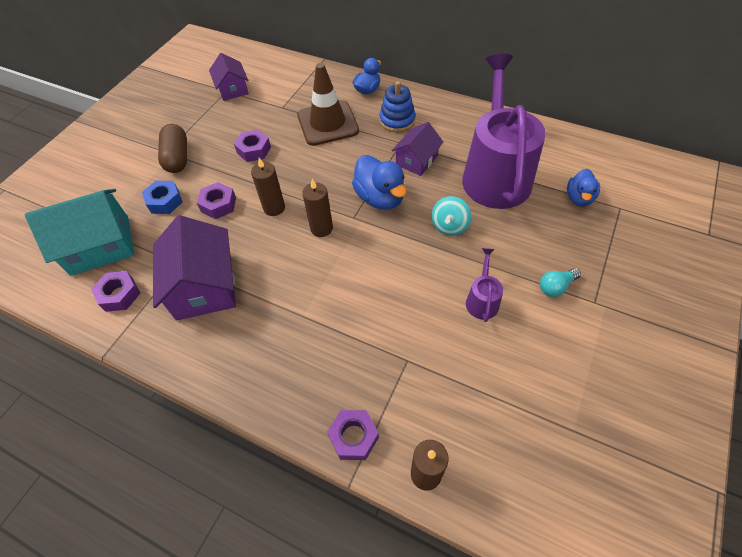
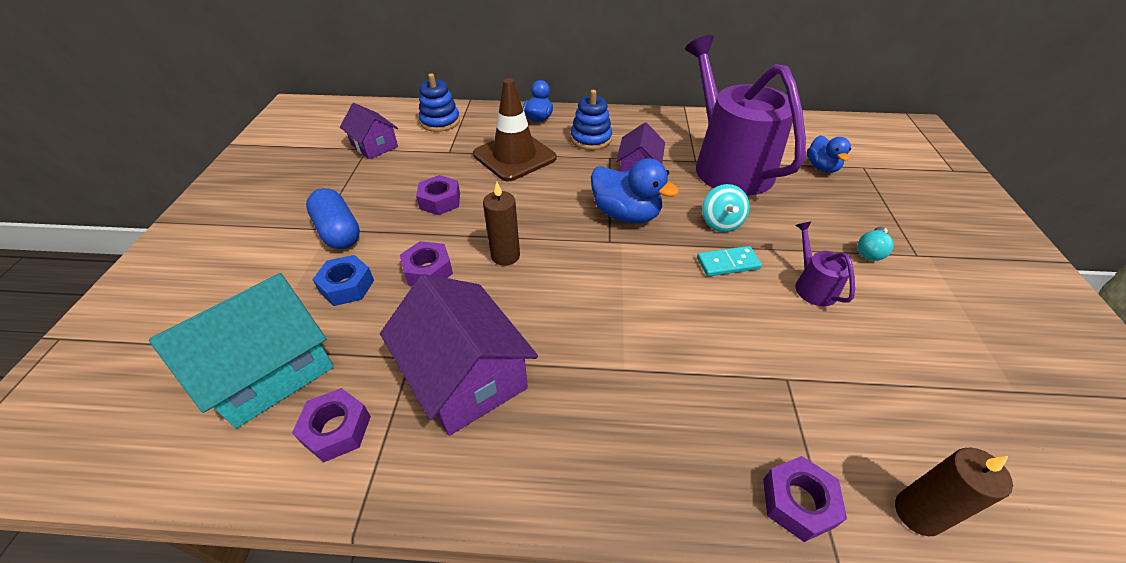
camera: 25 degrees left, 10 degrees down
brown capsule [158,124,187,173] -> blue capsule [306,188,360,249]
brown candle [302,179,333,237] -> none
none -> blue stacking toy [419,73,460,132]
none -> turquoise domino [697,246,762,276]

